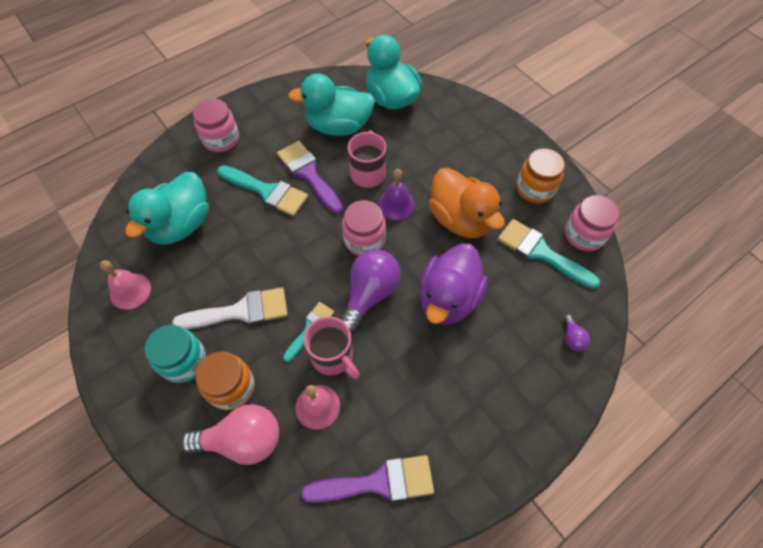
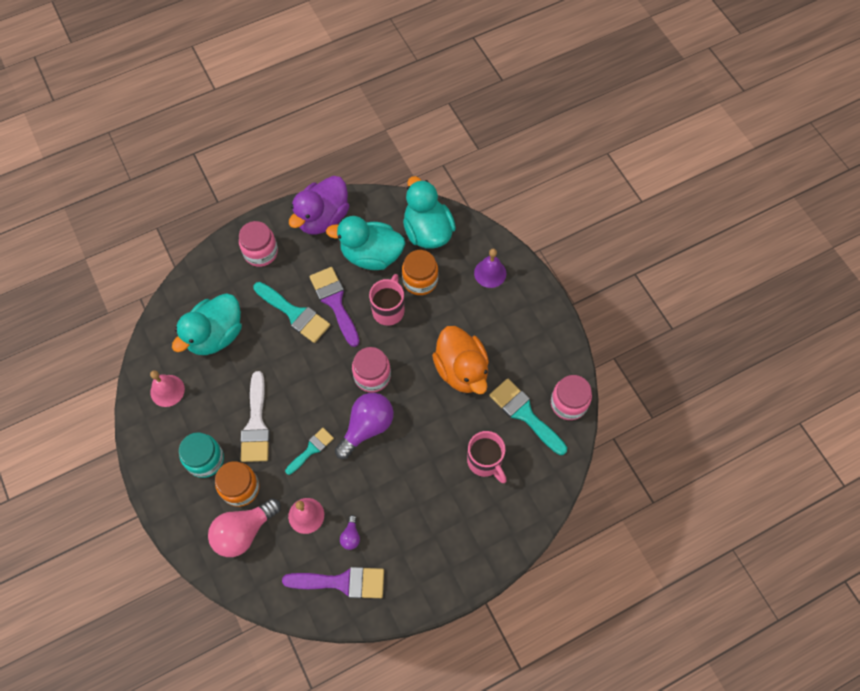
camera: 10 degrees right, 5 degrees up
white brush [172,287,288,329] -> white brush turned 90 degrees clockwise [241,371,270,462]
pink light bulb [181,404,279,465] -> pink light bulb turned 135 degrees clockwise [208,498,281,557]
pink mug [304,316,360,379] -> pink mug moved to [467,431,507,483]
purple bell [378,169,415,220] -> purple bell moved to [474,249,506,288]
purple duck [419,244,488,325] -> purple duck moved to [289,176,349,234]
orange jar [517,148,565,203] -> orange jar moved to [402,250,438,295]
purple light bulb [564,314,590,351] -> purple light bulb moved to [340,515,360,550]

